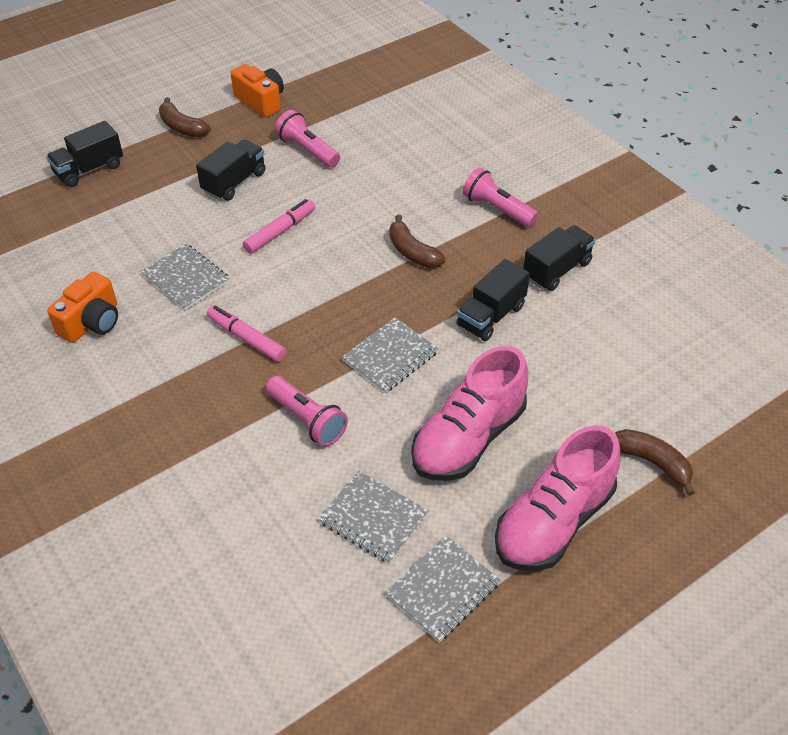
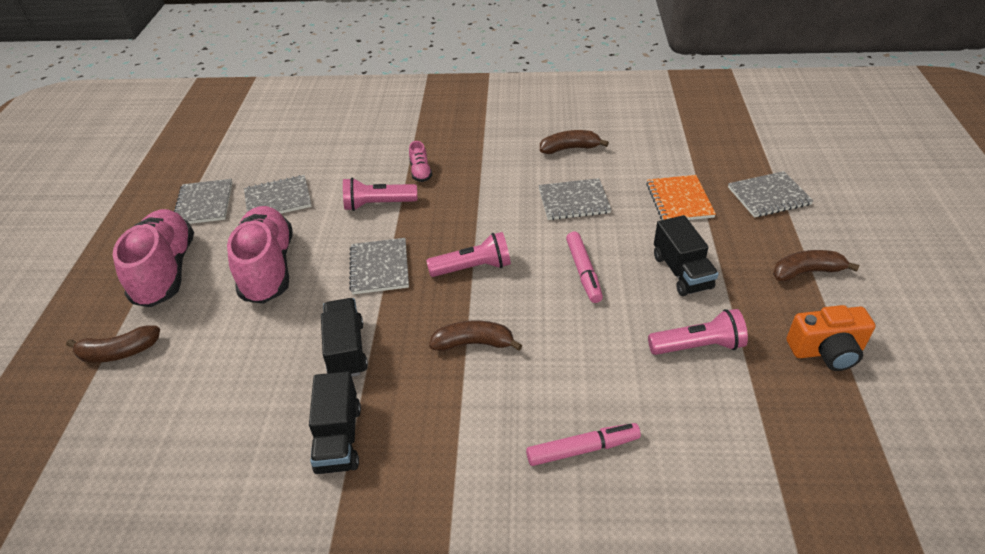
camera: 130 degrees right, 5 degrees down
black truck [46,121,123,187] -> grey notebook [728,171,813,218]
orange camera [47,272,118,343] -> brown banana [540,130,609,154]
pink marker [207,305,286,362] -> pink marker moved to [526,423,641,466]
pink flashlight [462,167,538,227] -> pink flashlight moved to [426,232,511,277]
none -> pink shoe [409,141,432,182]
none -> orange notebook [646,175,716,220]

